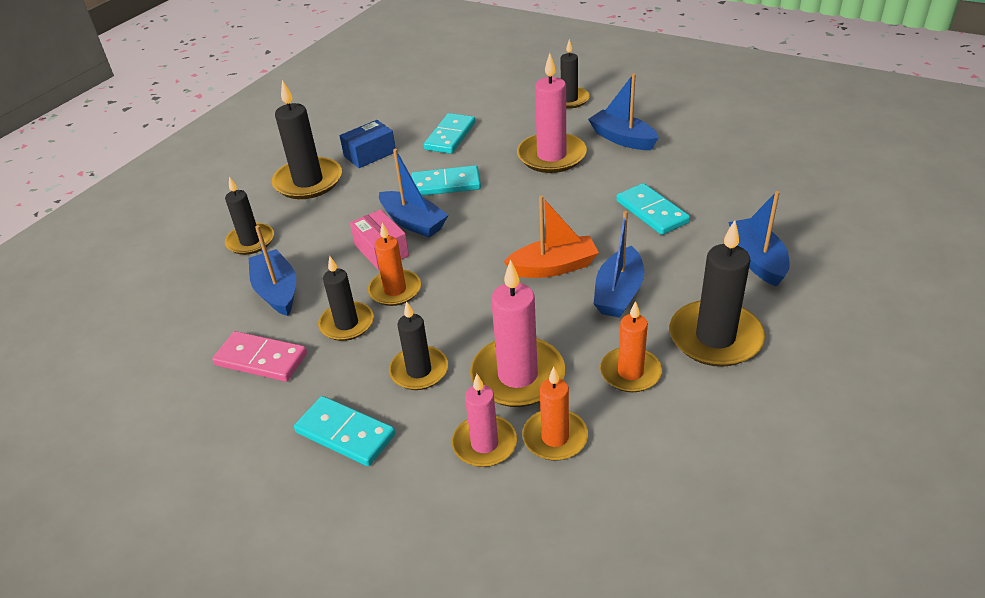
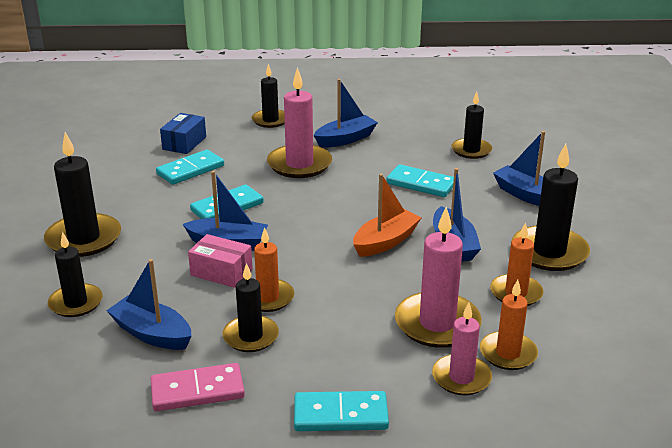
camera: 35 degrees left, 10 degrees down
blue box [339,120,396,168] -> blue box moved to [160,113,206,154]
black candle [389,301,448,390] -> black candle moved to [452,92,492,159]
turquoise domino [424,113,476,154] -> turquoise domino turned 60 degrees clockwise [156,150,224,185]
blue boat [588,73,659,150] -> blue boat turned 135 degrees clockwise [314,79,378,148]

